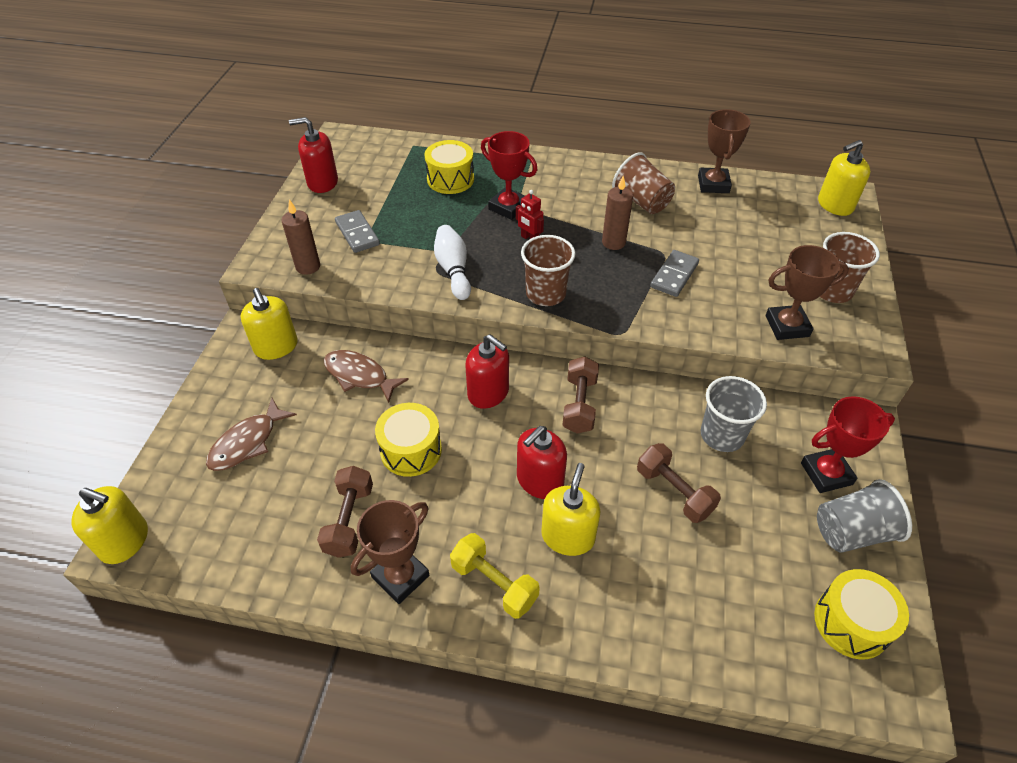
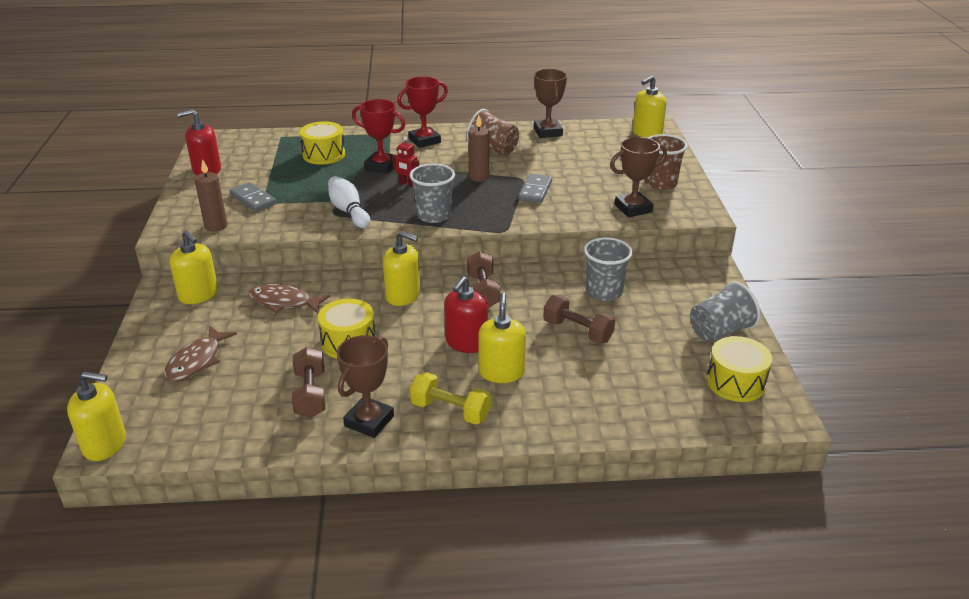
camera: 15 degrees left, 15 degrees down
red soap dispenser [465,334,509,409] -> yellow soap dispenser [383,231,420,306]
brown cup [521,235,576,306] -> grey cup [410,163,455,223]
red trophy [801,396,895,493] -> red trophy moved to [397,77,448,148]

